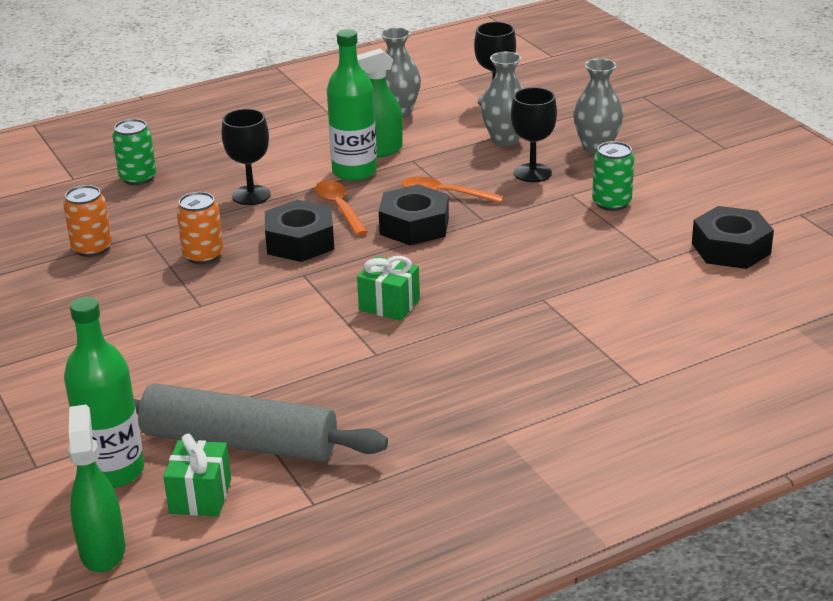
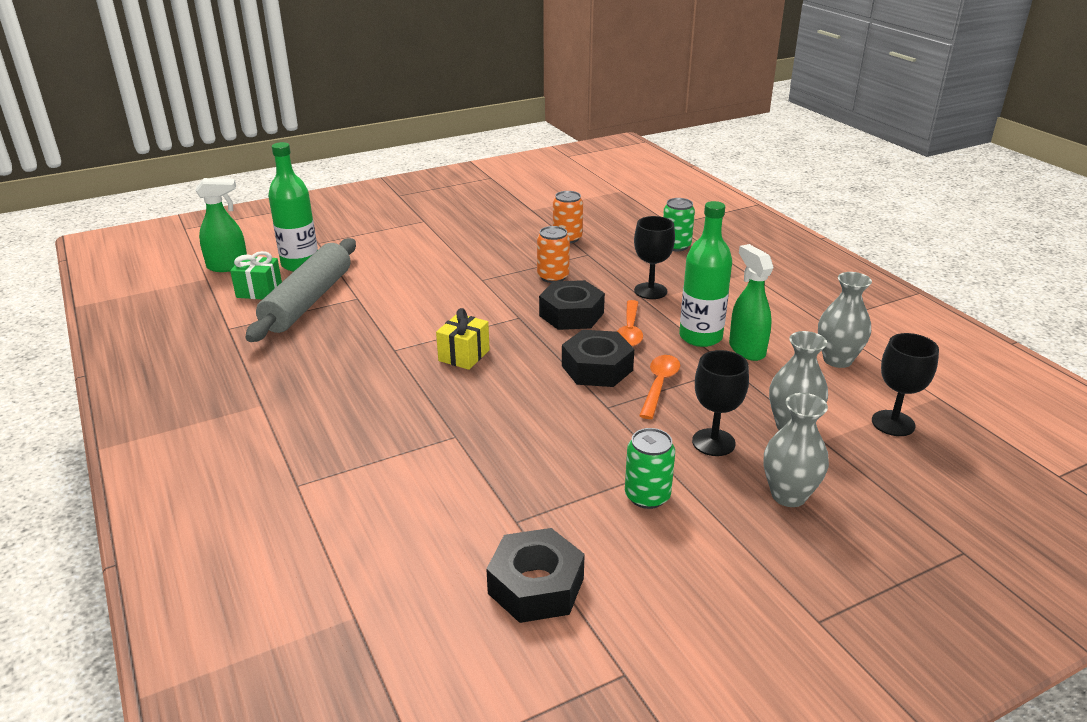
camera: 90 degrees right, 0 degrees up
orange spoon [315,180,368,235] -> orange spoon turned 120 degrees clockwise [617,300,643,347]
green gift [357,256,420,321] -> yellow gift [436,308,490,370]

